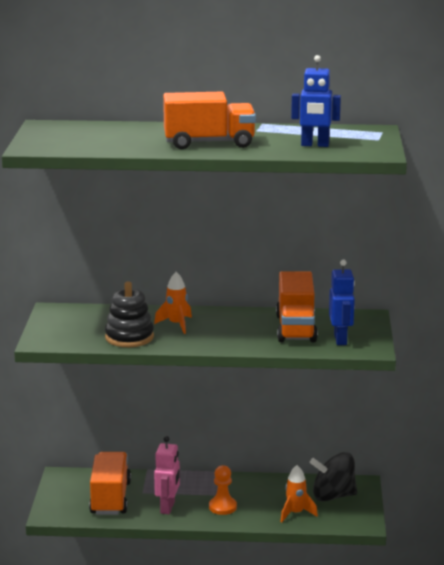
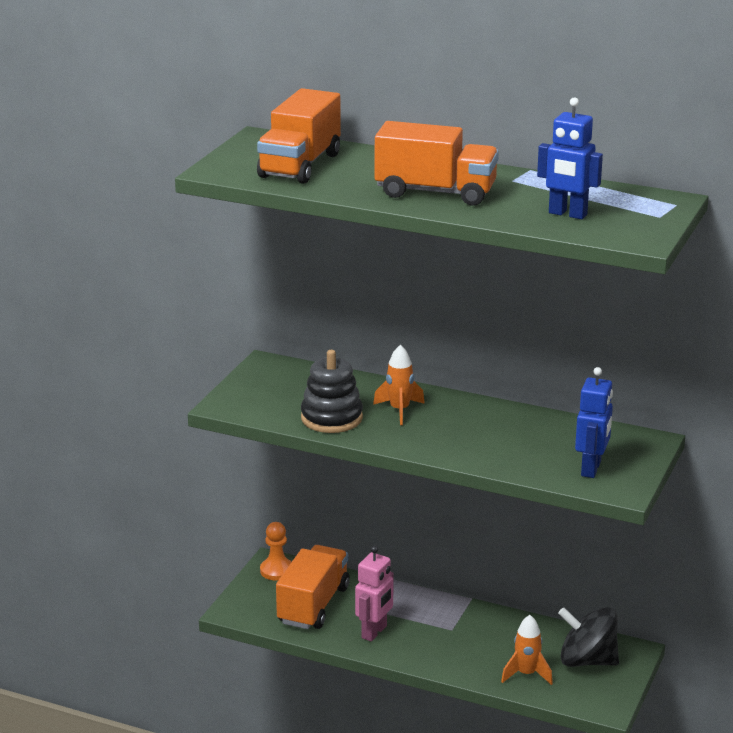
camera: 20 degrees right, 5 degrees up
orange pawn [209,465,237,515] -> orange pawn moved to [260,522,291,581]
orange truck [276,271,318,342] -> orange truck moved to [257,88,341,184]

